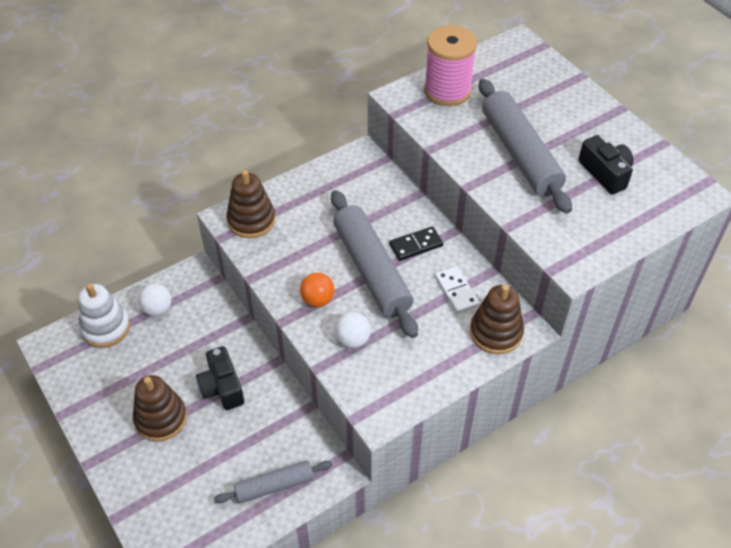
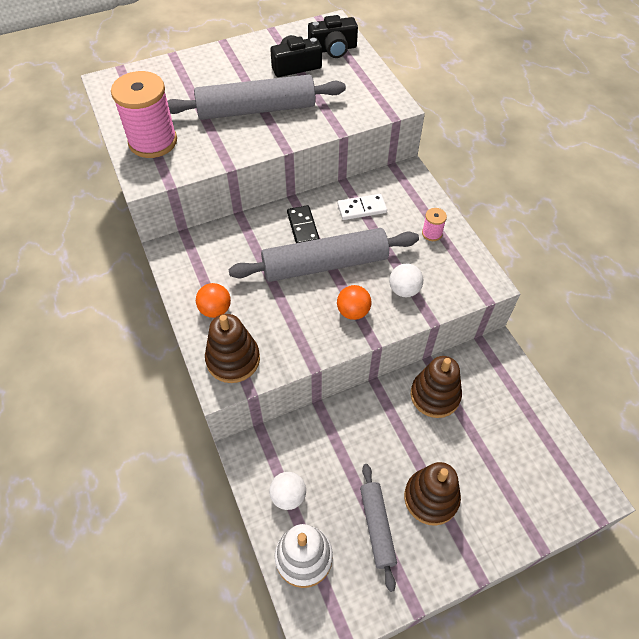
camera: 80 degrees left, 5 degrees up
black camera [196,346,244,410] -> black camera moved to [308,15,358,58]
grey rolling pin [214,460,333,504] -> grey rolling pin moved to [360,464,397,592]
brown stacking toy [470,284,524,354] -> brown stacking toy moved to [411,356,462,418]
none -> orange ball [196,283,231,318]
none -> pink spool [422,208,447,241]

